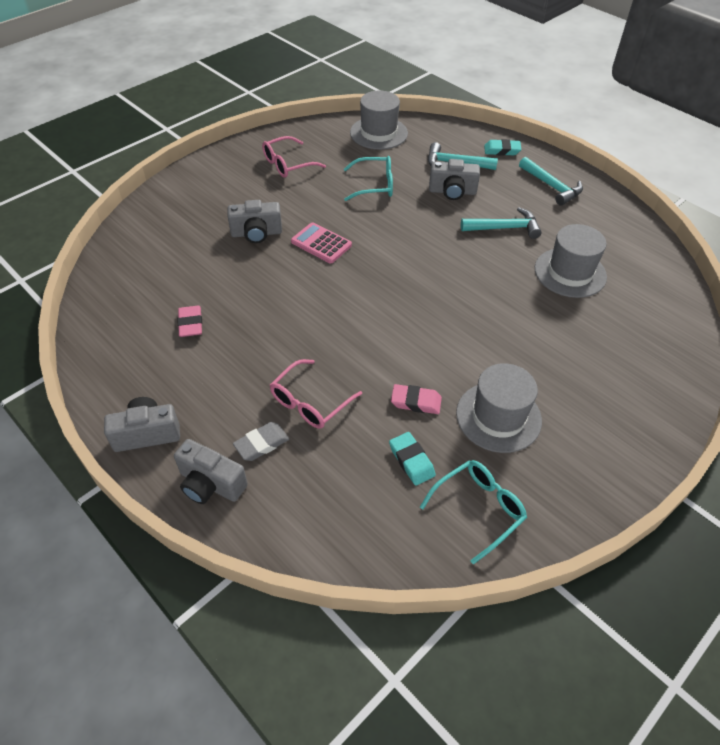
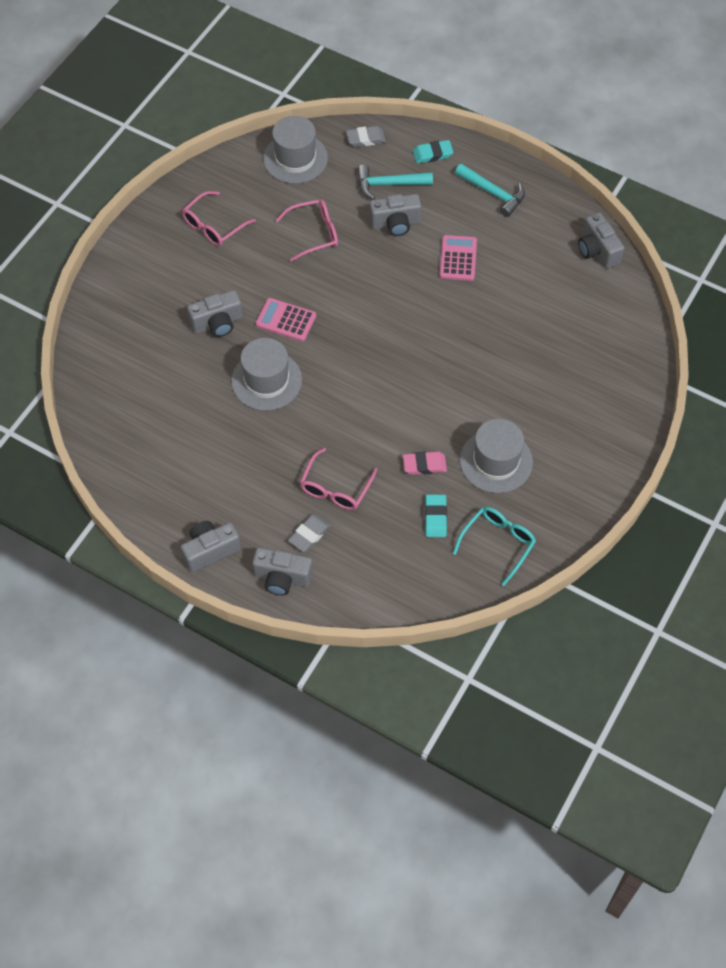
camera: 15 degrees left, 10 degrees up
pink eraser [178,306,202,337] -> none
turquoise glasses [344,156,393,201] -> pink glasses [276,199,338,262]
turquoise eraser [389,432,436,486] -> turquoise eraser turned 45 degrees clockwise [425,494,447,537]
turquoise hammer [461,207,541,239] -> pink calculator [439,235,477,281]
grey hat [535,224,607,298] -> grey hat moved to [231,338,302,411]
none -> grey eraser [346,126,386,147]
none -> grey camera [578,212,624,269]

